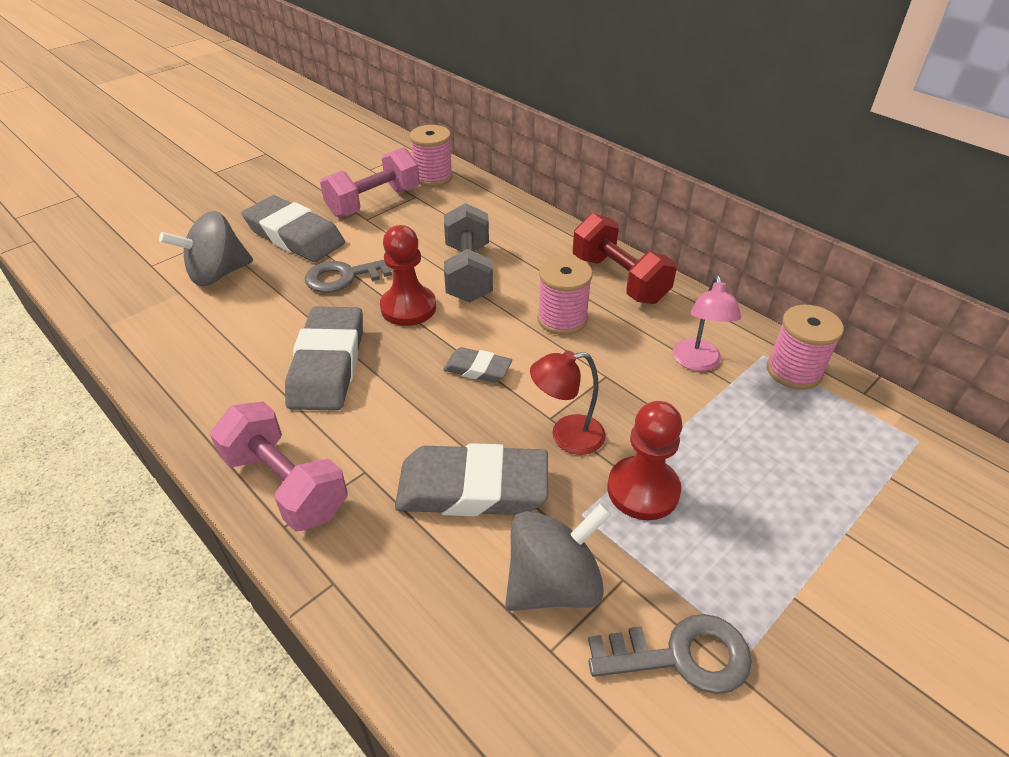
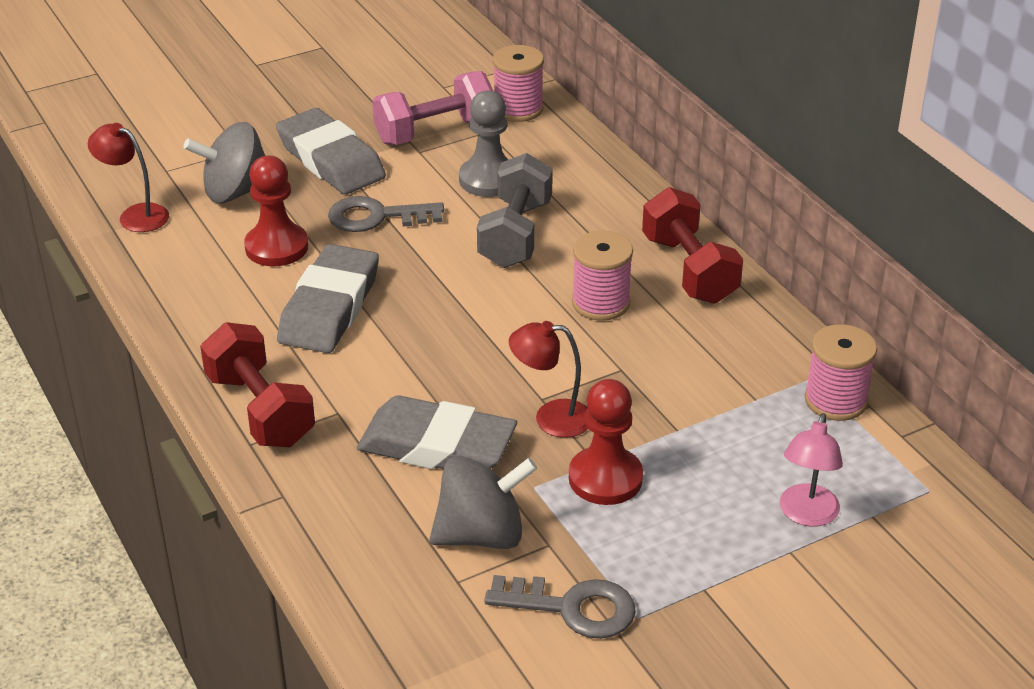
camera: 15 degrees right, 5 degrees down
pink dumbbell [210,401,348,532] -> red dumbbell [200,322,315,447]
red pawn [380,225,436,326] -> red pawn moved to [244,156,309,266]
grey eraser [443,347,512,383] -> none
pink lamp [673,275,741,371] -> pink lamp moved to [780,413,843,527]
none -> red lamp [88,123,169,232]
none -> grey pawn [459,90,509,197]

